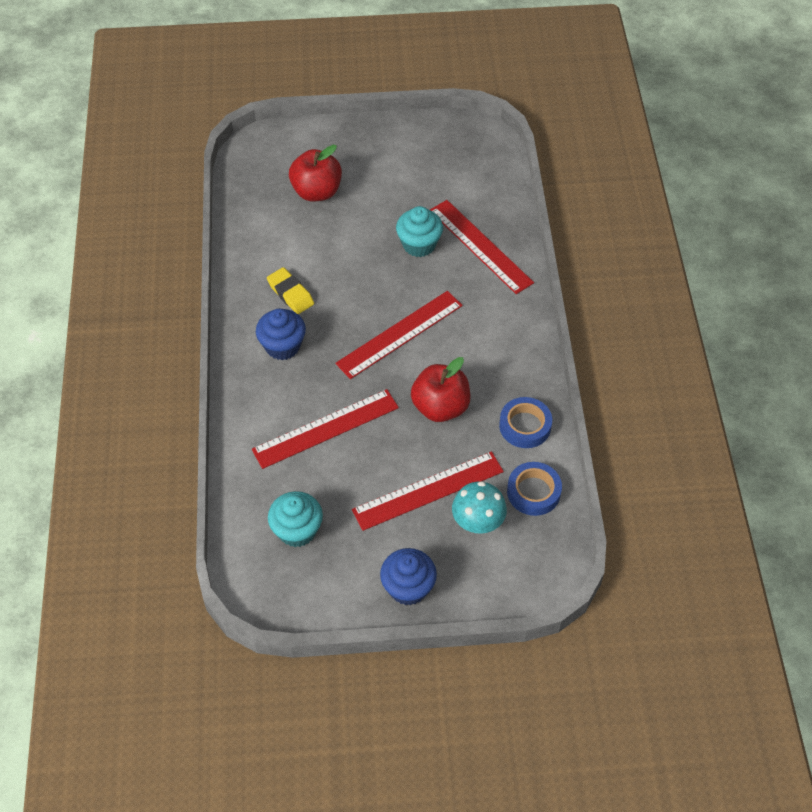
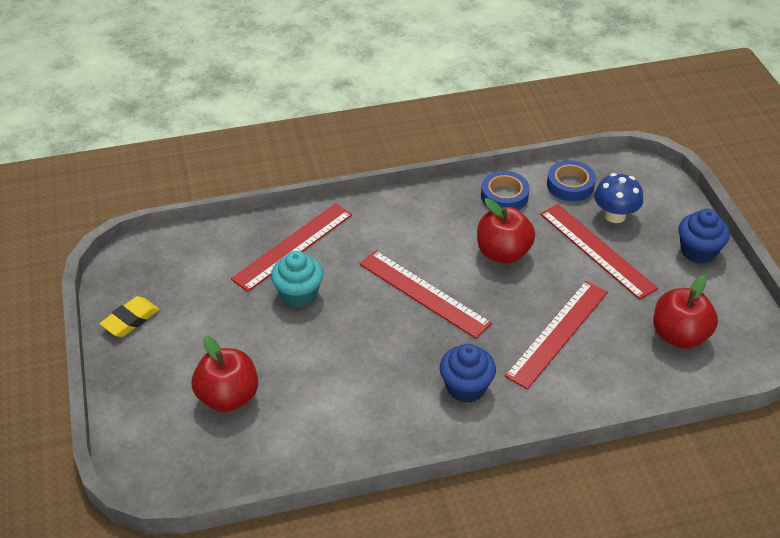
camera: 100 degrees left, 10 degrees down
red ruler [252,389,399,469] -> red ruler turned 75 degrees clockwise [505,281,608,389]
yellow eraser [267,267,314,314] -> yellow eraser moved to [100,296,159,337]
turquoise cupcake [268,491,323,547] -> red apple [653,275,718,349]
turquoise mushroom [452,481,507,533] -> blue mushroom [594,173,643,223]

